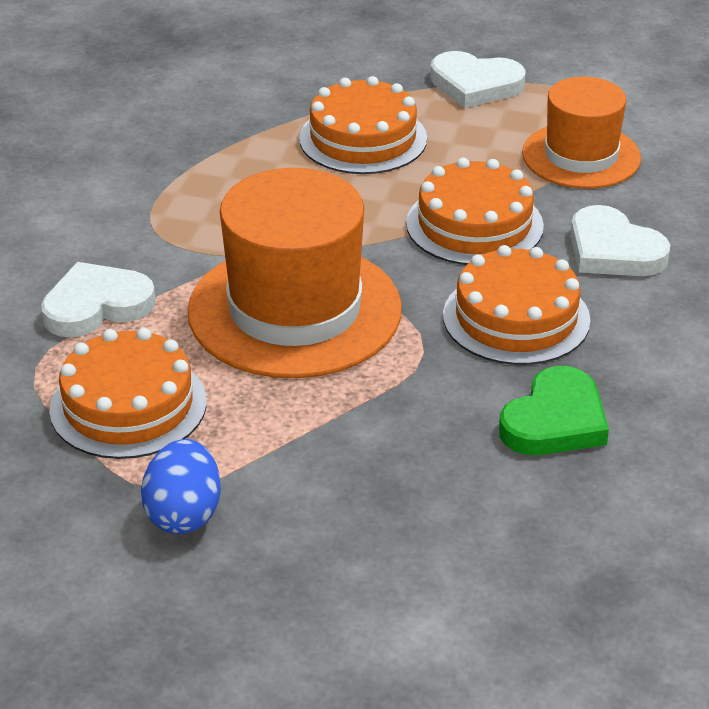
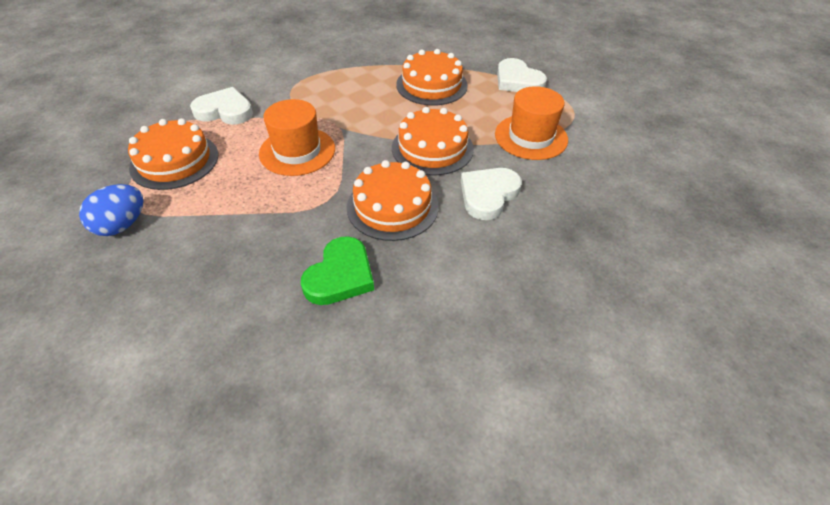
camera: 35 degrees right, 10 degrees up
orange hat [187,168,402,378] -> orange hat [259,99,335,176], size x0.62
green heart [499,366,609,455] -> green heart turned 45 degrees counterclockwise [301,236,374,305]
white heart [570,205,670,276] -> white heart turned 45 degrees clockwise [461,168,522,220]

